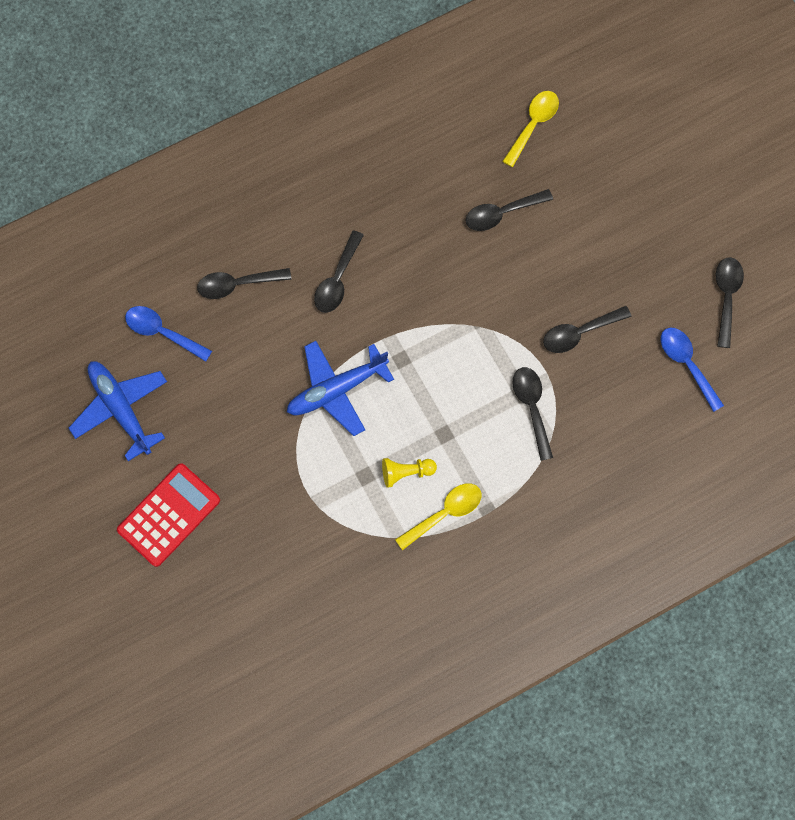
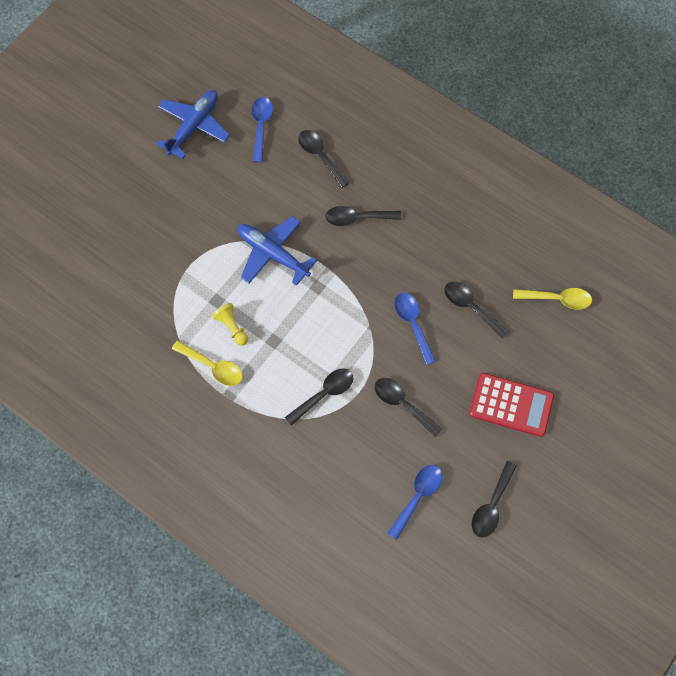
camera: 65 degrees right, 5 degrees down
red calculator [117,463,220,567] -> red calculator moved to [469,373,554,437]
black spoon [716,257,744,348] -> black spoon turned 135 degrees clockwise [472,461,517,538]
none -> blue spoon [394,293,436,365]

